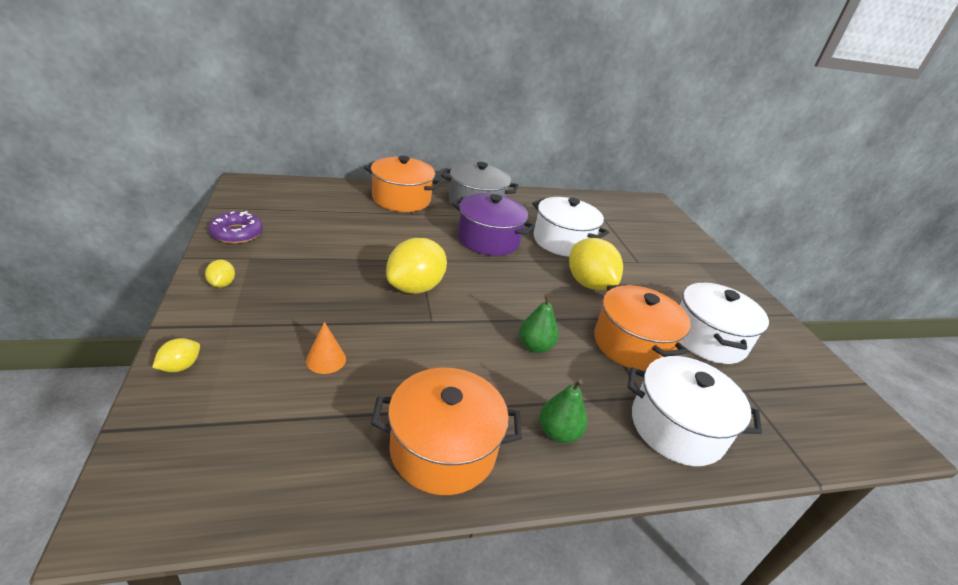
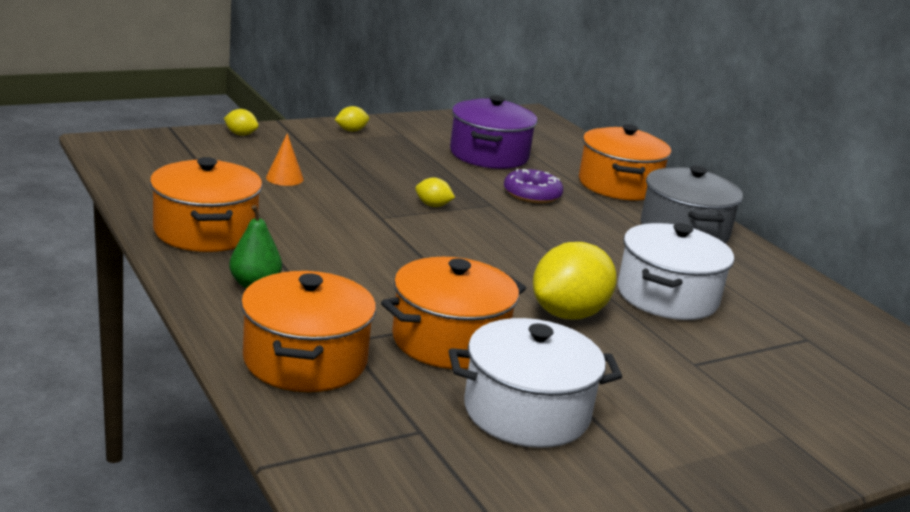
camera: 75 degrees right, 10 degrees down
purple donut [209,211,263,244] -> purple donut moved to [504,169,563,204]
yellow lemon [386,238,447,294] -> yellow lemon [415,178,455,207], size x0.45
purple pot [452,193,535,256] -> purple pot moved to [450,95,538,169]
green pear [519,294,559,353] -> none
white pot [628,356,762,466] -> orange pot [241,271,376,392]

